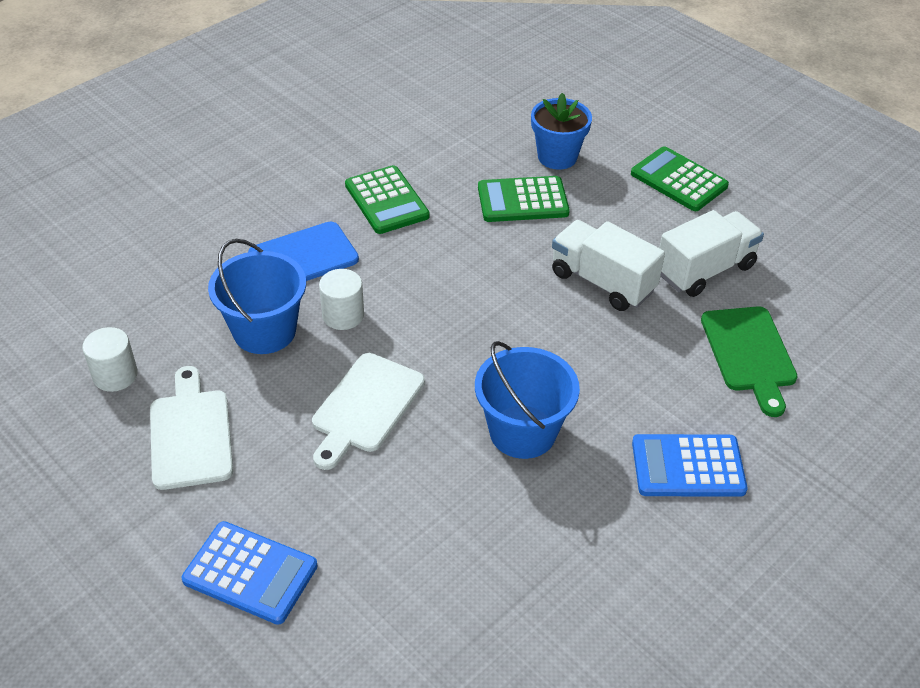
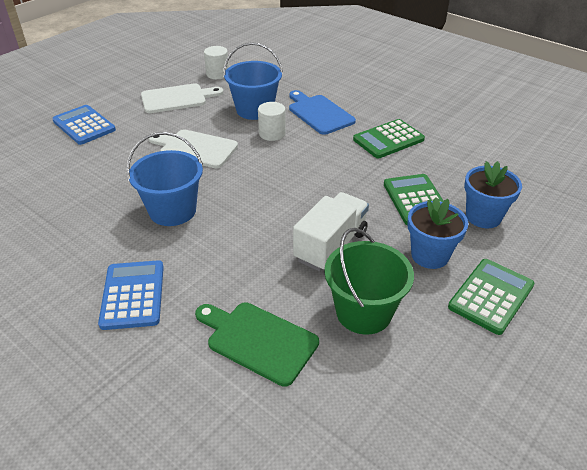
camera: 85 degrees right, 5 degrees down
blue calculator [182,521,318,625] -> blue calculator turned 120 degrees clockwise [52,105,116,145]
white truck [659,210,764,297] -> green bucket [324,228,414,335]
green cutting board [701,306,798,417] -> green cutting board turned 45 degrees clockwise [195,302,319,387]
none -> blue flower pot [407,197,468,269]

